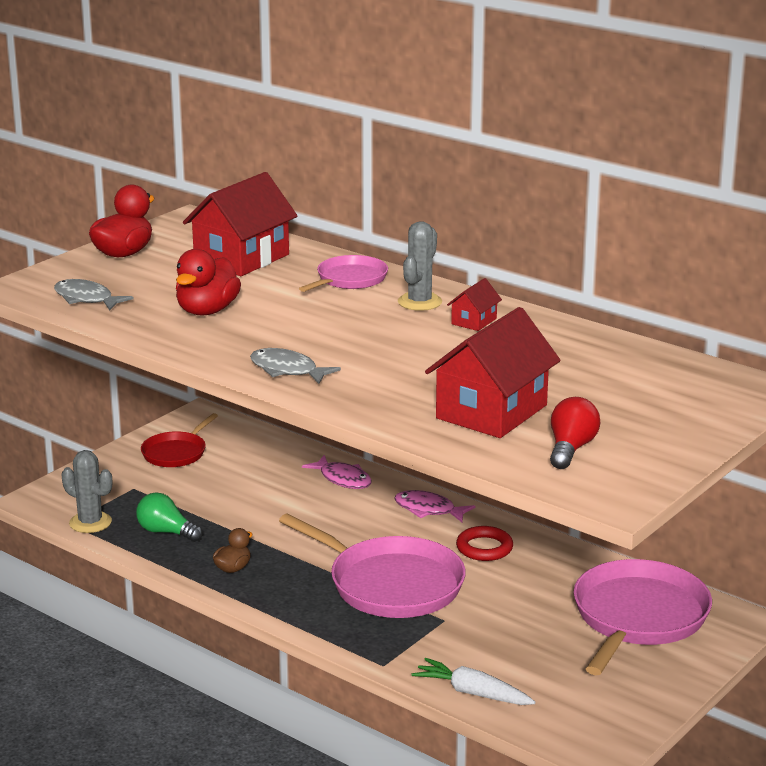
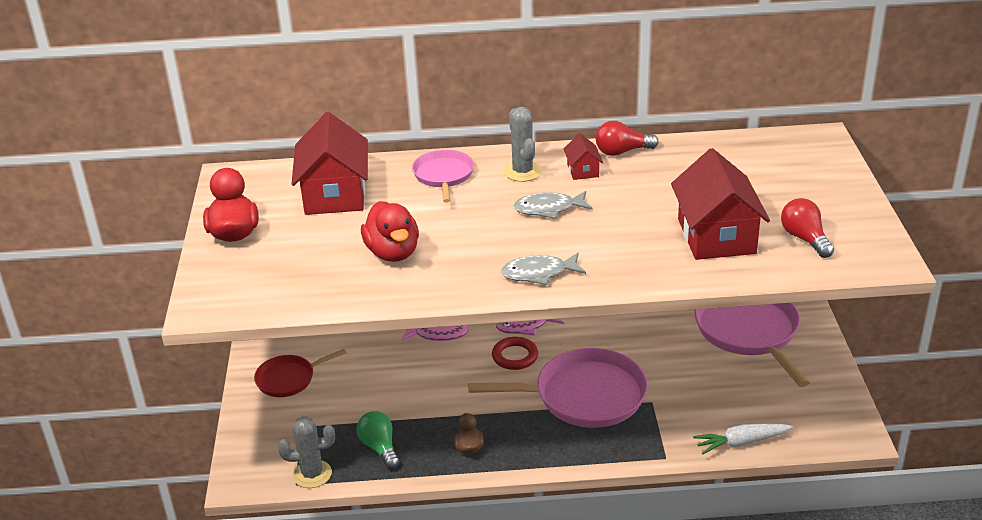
camera: 40 degrees left, 10 degrees up
grey fish [54,279,134,311] -> grey fish moved to [513,191,592,219]
green light bulb [136,493,203,542] -> green light bulb turned 75 degrees clockwise [357,411,400,469]
red pan [141,413,218,467] -> red pan turned 75 degrees clockwise [254,349,346,397]
red ring [456,526,513,561] -> red ring moved to [492,337,538,370]
none -> red light bulb [596,121,658,156]

